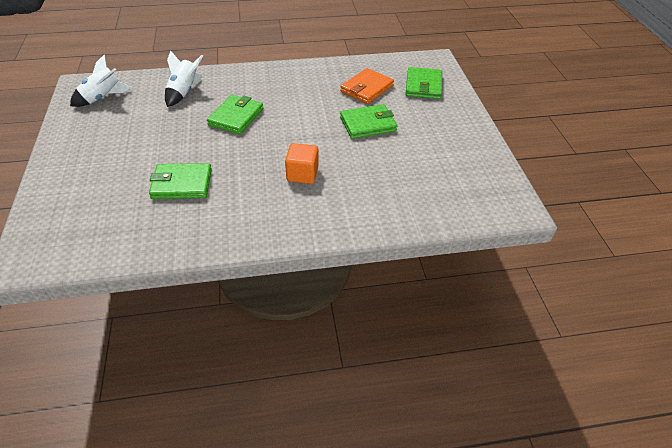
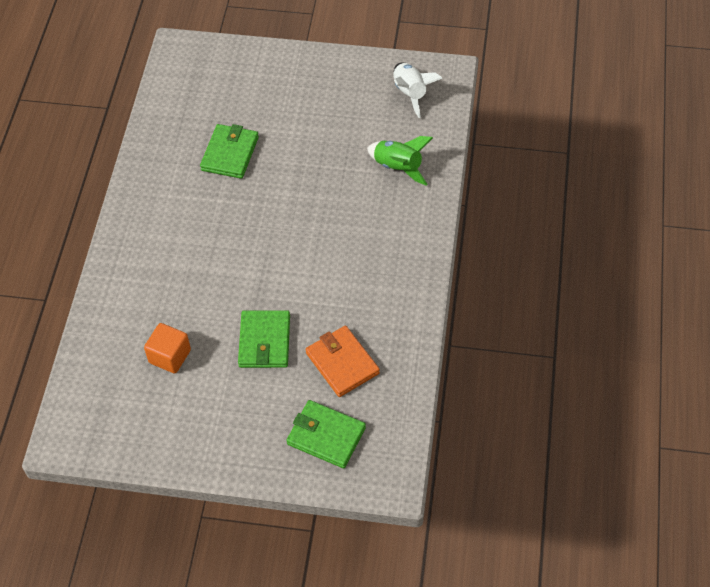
camera: 110 degrees right, 10 degrees up
white rocket [165,51,203,107] -> green rocket [367,136,433,185]
green wallet [207,95,263,134] -> none
orange cube [285,143,319,184] -> orange cube moved to [144,323,191,373]

